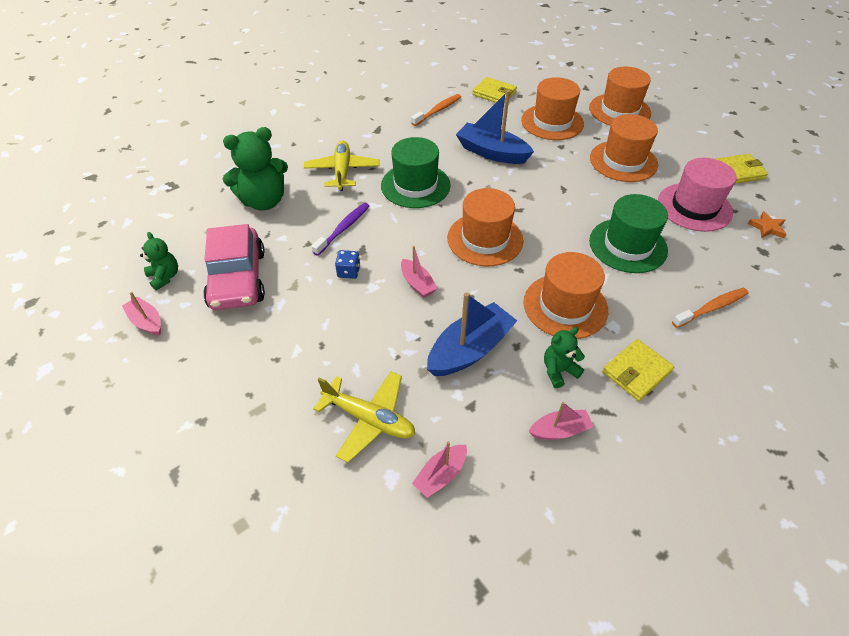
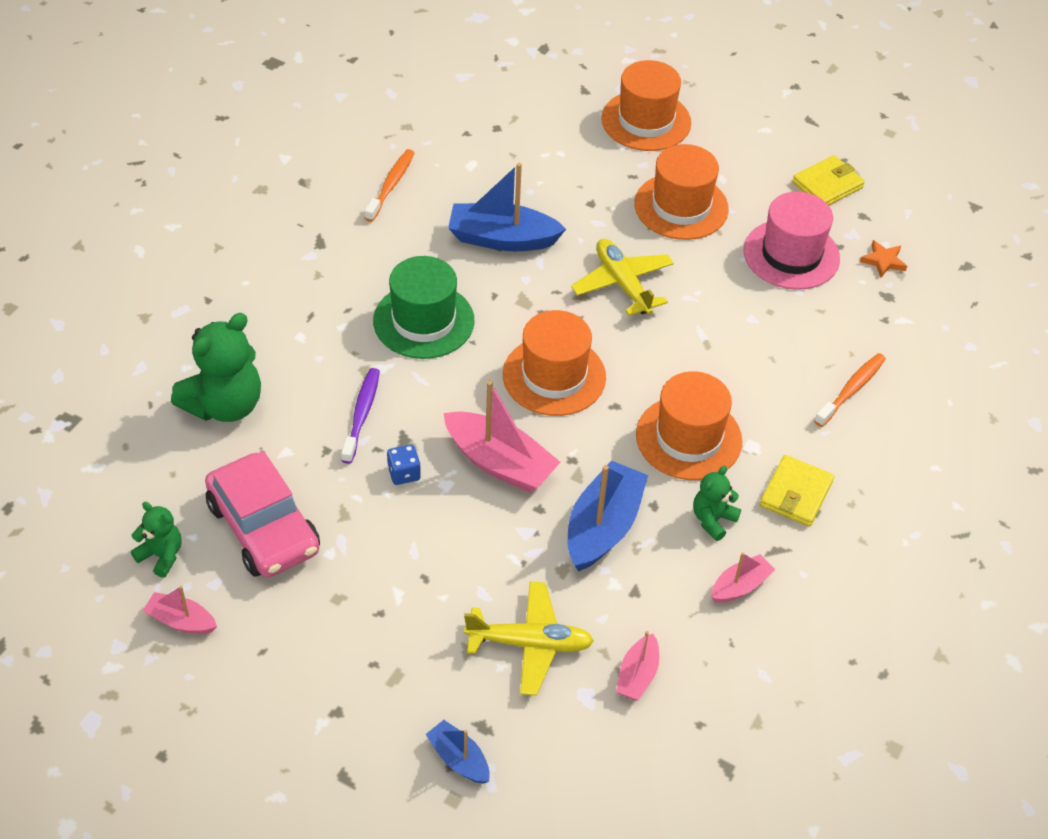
camera: 25 degrees left, 0 degrees up
yellow plane [304,140,379,191] -> yellow plane moved to [571,239,674,316]
pink boat [401,246,438,298] -> pink boat [443,380,560,493], size x1.83
yellow wallet [472,77,517,104] -> none
orange hat [521,77,584,140] -> none
green hat [589,194,668,273] -> none
none -> blue boat [425,720,490,784]

